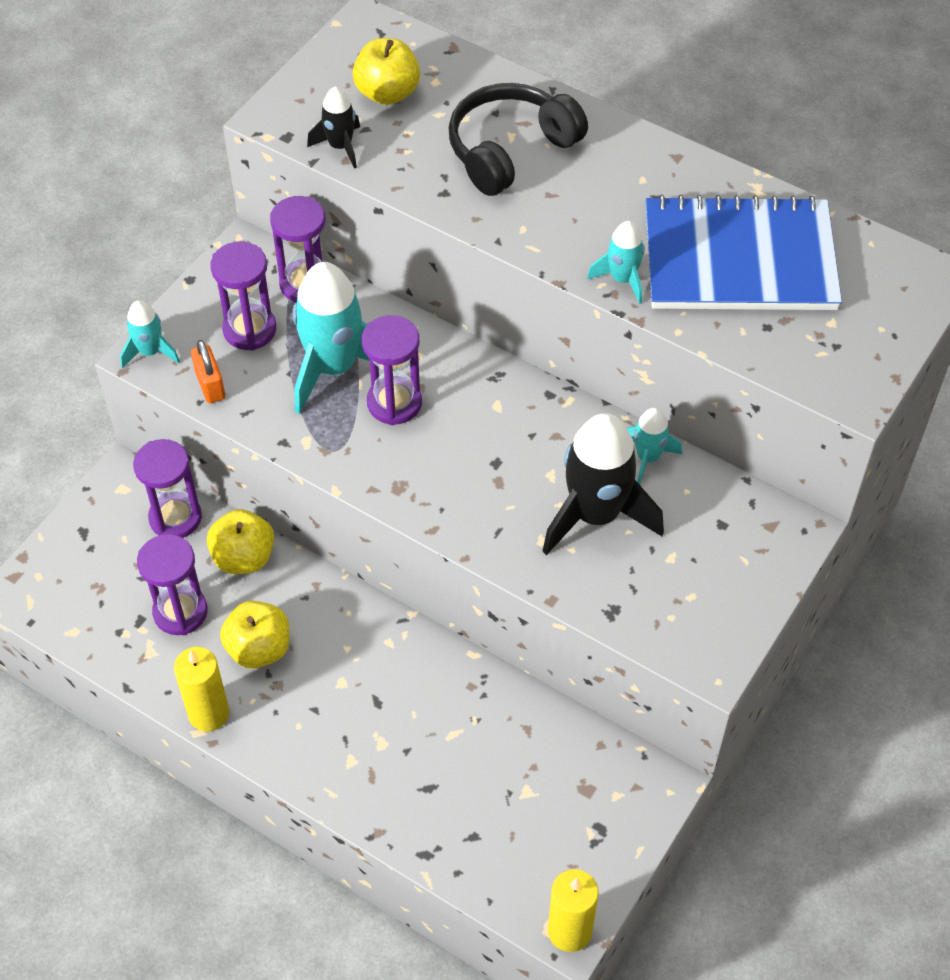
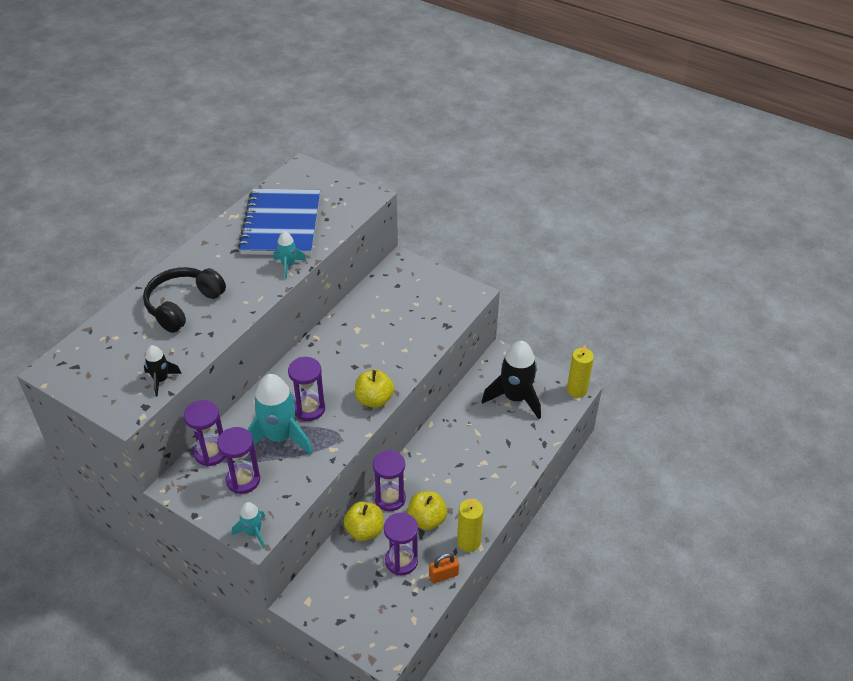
camera: 90 degrees left, 10 degrees down
purple hourglass [133,439,202,538] -> purple hourglass moved to [373,450,406,511]
orange padlock [191,340,225,403] -> orange padlock moved to [429,553,459,583]
yellow apple [353,38,420,105] -> yellow apple moved to [355,369,394,408]
black headphones [449,83,588,196] -> black headphones turned 75 degrees clockwise [143,267,226,333]
black rocket [542,413,664,555] -> black rocket moved to [482,341,541,419]
turquoise rocket [627,407,682,485] -> none

